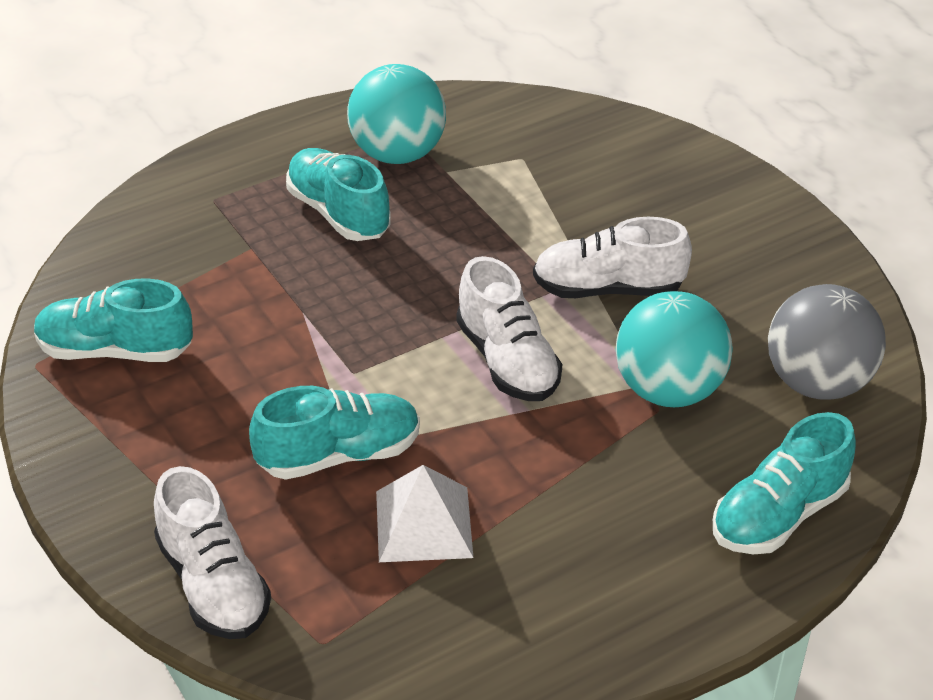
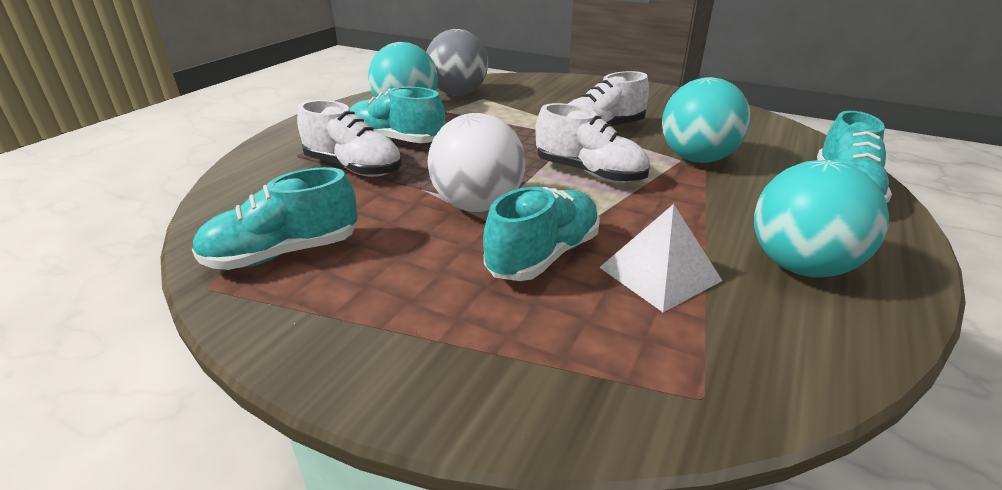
camera: 30 degrees left, 10 degrees down
white shoe [154,466,271,639] -> white shoe moved to [297,100,402,177]
grey ball [768,284,886,400] -> grey ball moved to [426,29,488,96]
none -> white ball [427,113,525,212]
none -> turquoise ball [754,160,889,277]

